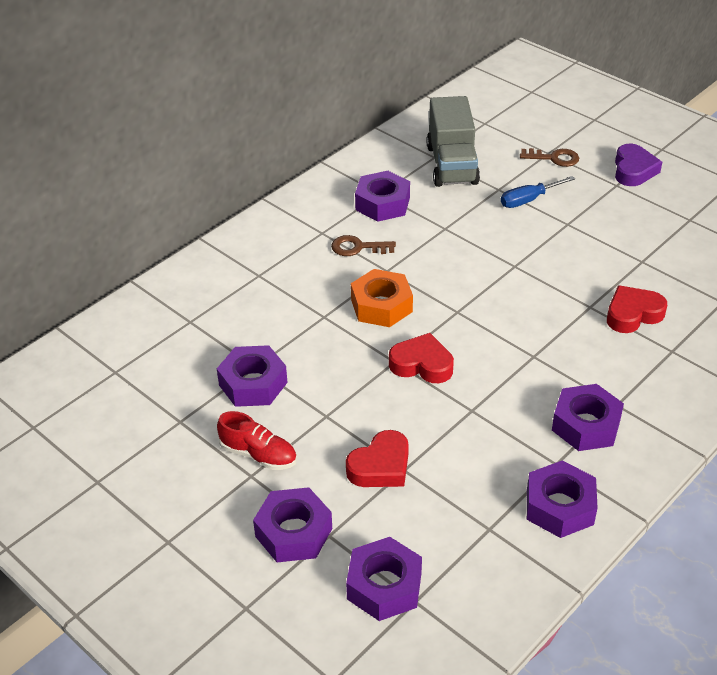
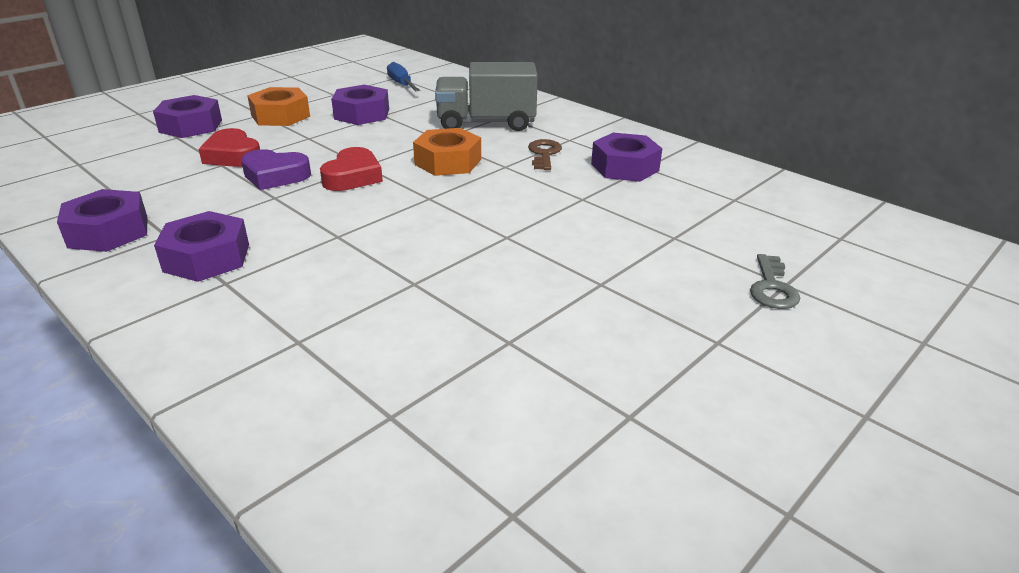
camera: 90 degrees right, 10 degrees down
red shoe [217,411,297,470] -> orange nut [247,87,310,126]
purple nut [346,537,422,621] -> none
grey truck [426,96,480,187] -> grey truck moved to [435,62,538,131]
blue screwdriver [501,176,575,208] -> blue screwdriver moved to [387,62,420,91]
brown key [520,148,579,167] -> grey key [750,254,800,309]
red heart [607,285,667,333] -> none
purple heart [615,144,662,186] -> purple heart moved to [241,149,311,190]

